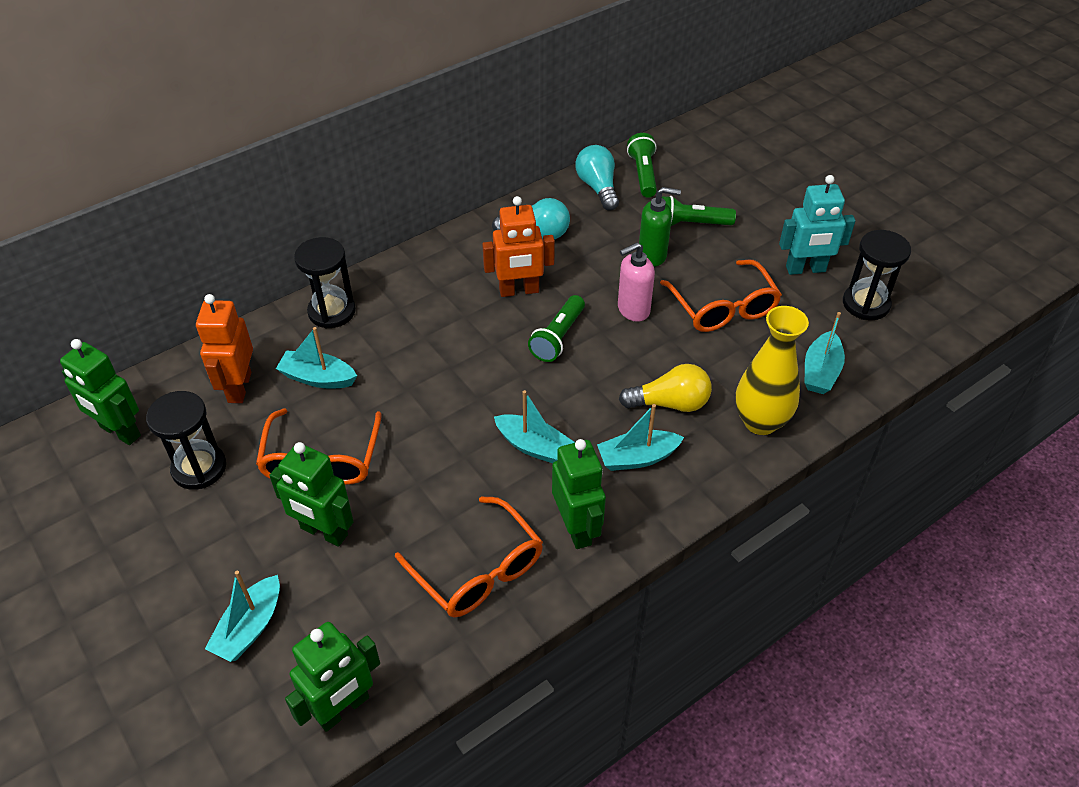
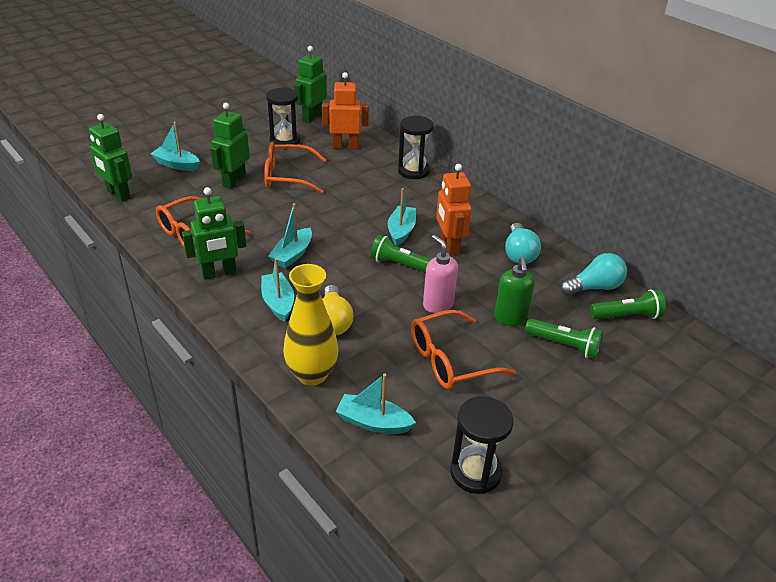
camera: 85 degrees right, 10 degrees down
turquoise boat [276,327,357,389] -> turquoise boat moved to [388,188,416,246]
green flashlight [662,196,736,226] -> green flashlight turned 120 degrees clockwise [525,318,603,359]
turquoise robot [779,175,855,275] -> none

